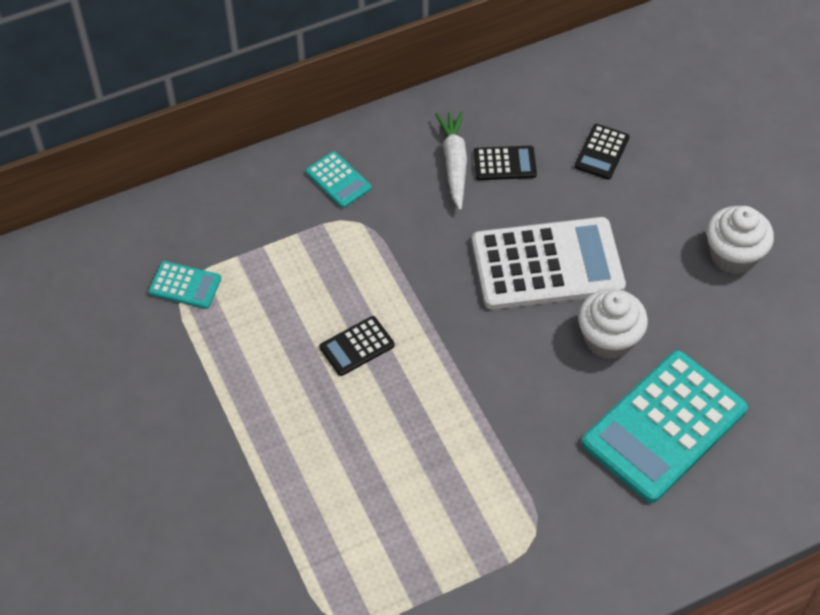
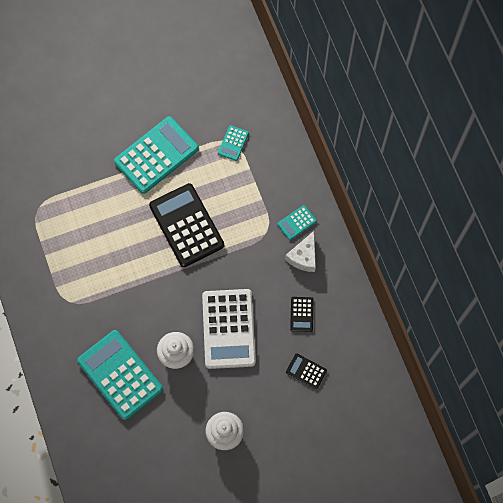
camera: 95 degrees right, 15 degrees up
black calculator [319,316,395,376] -> black calculator [149,183,224,267], size x2.22
white carrot [435,111,467,210] -> none
none -> turquoise calculator [114,116,199,194]
none -> white cheese [285,231,316,272]

